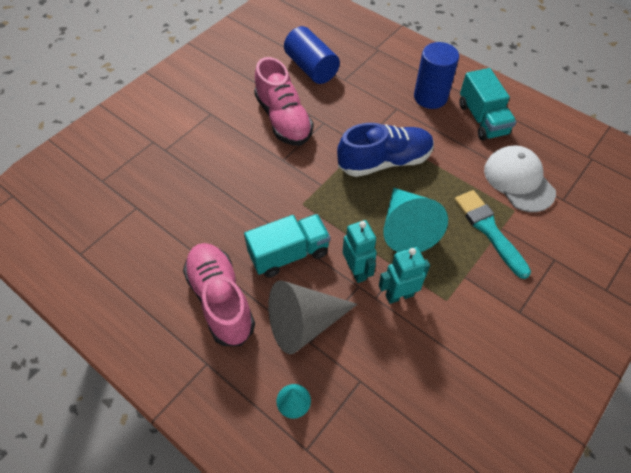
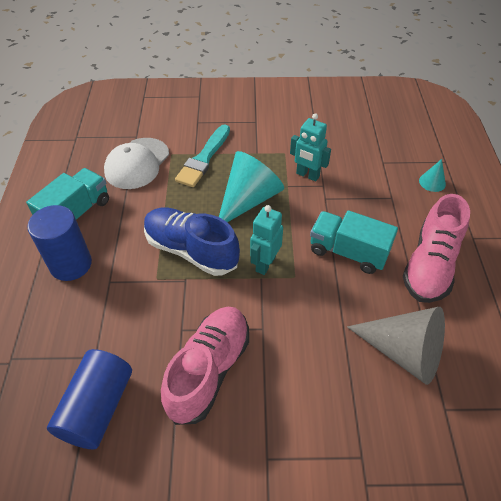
camera: 130 degrees left, 5 degrees down
grey cone [268,280,357,354] -> grey cone moved to [347,307,445,385]
turquoise robot [343,220,377,283] -> turquoise robot moved to [250,205,283,275]

